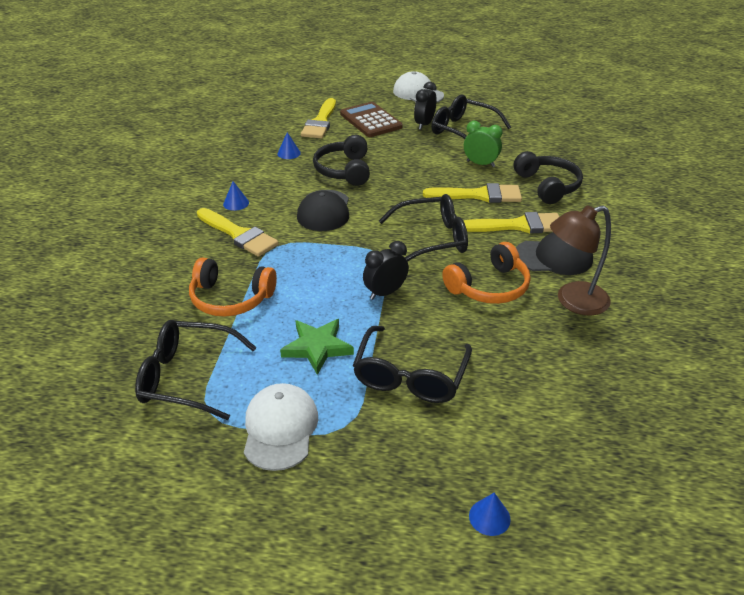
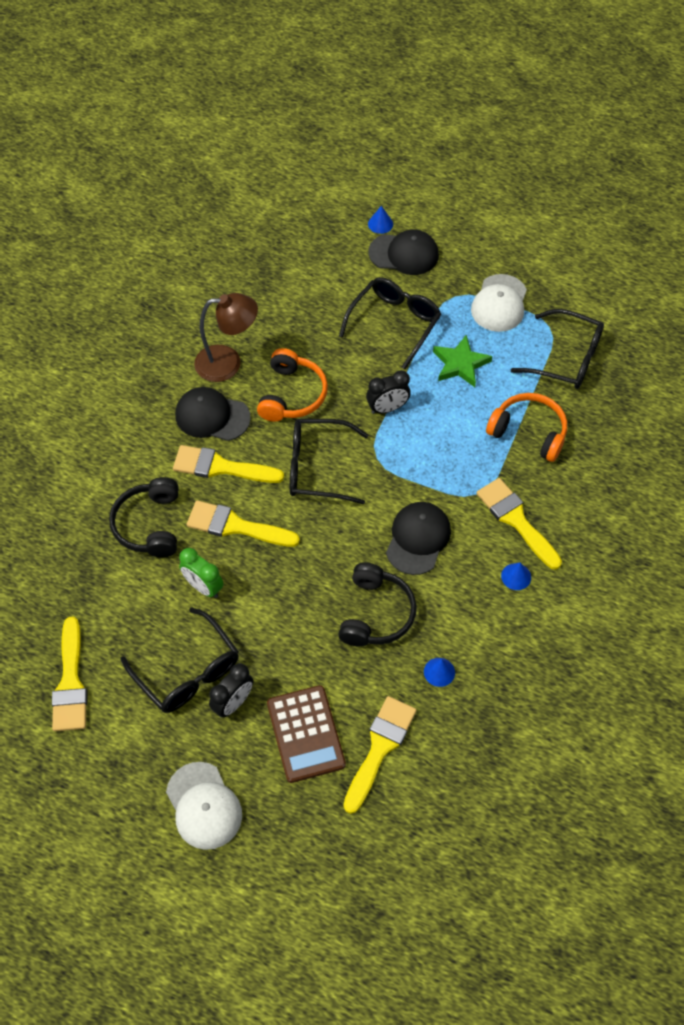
camera: 165 degrees left, 20 degrees up
orange headphones [442,242,530,304] -> orange headphones turned 120 degrees clockwise [257,348,328,422]
none -> yellow brush [52,616,87,731]
none -> black cap [369,229,439,275]

